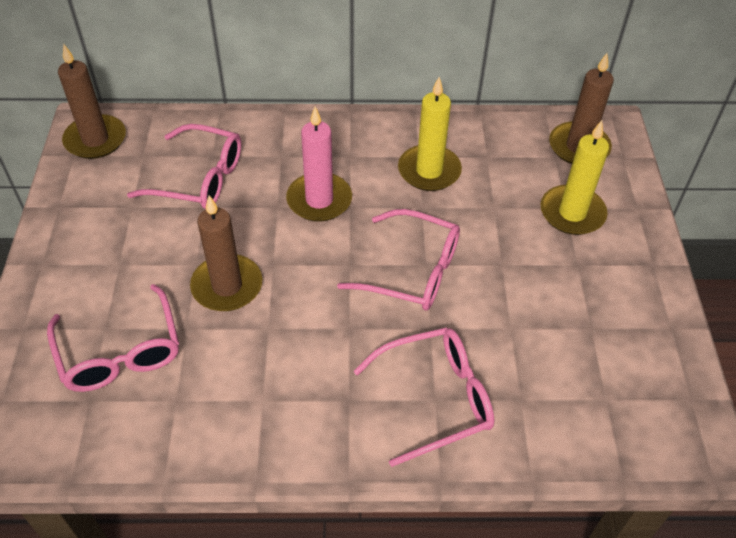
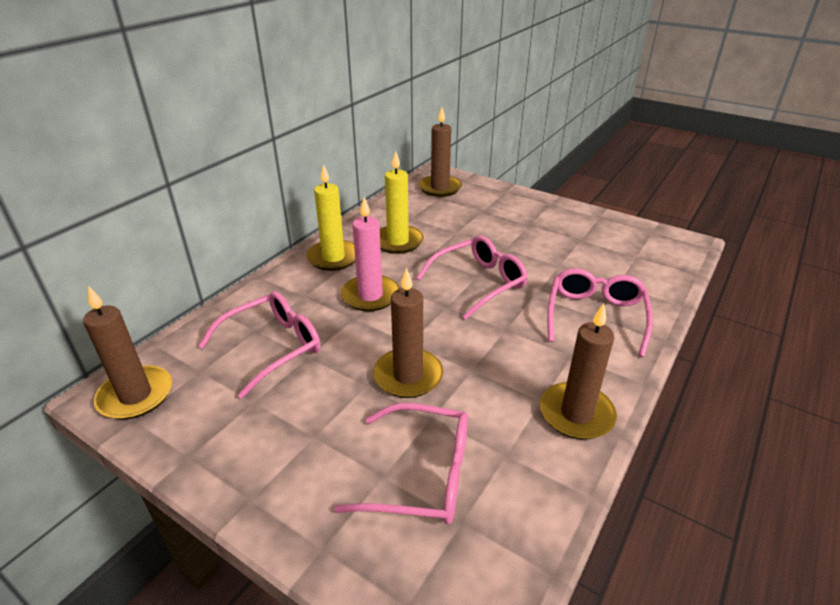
camera: 55 degrees left, 15 degrees down
yellow candle [541,120,609,235] -> yellow candle moved to [306,164,355,271]
none -> brown candle [540,303,617,440]

